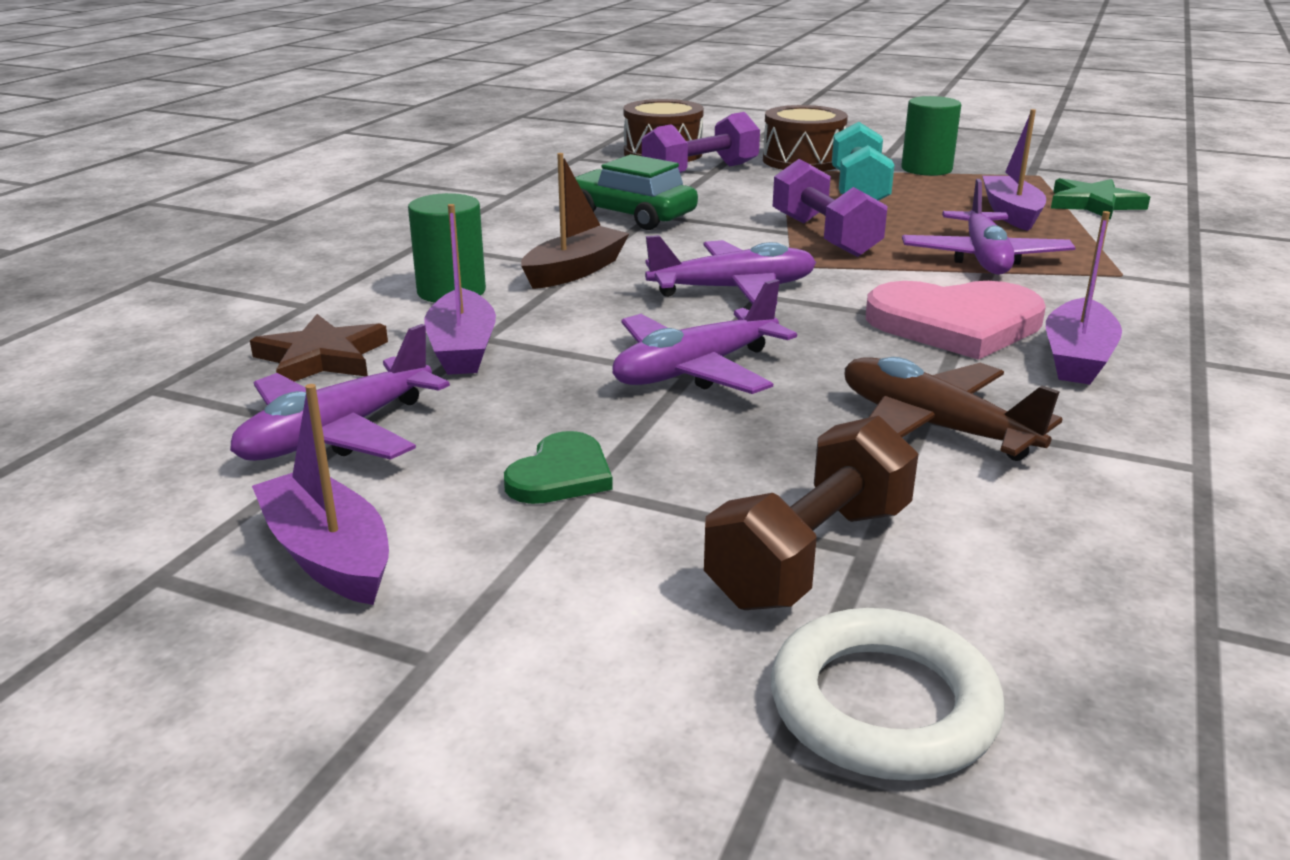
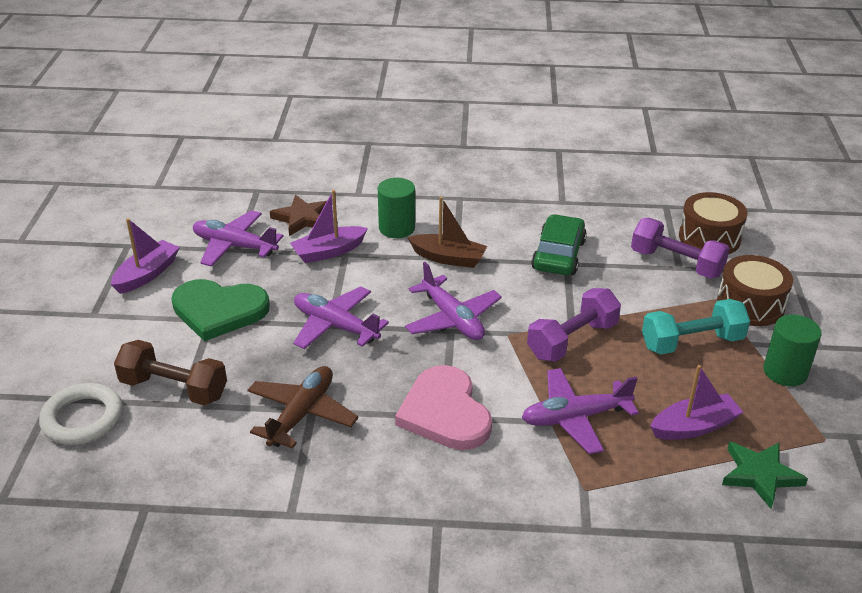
camera: 70 degrees right, 10 degrees up
green heart [504,431,613,504] -> green heart [172,279,270,341], size x1.86
purple boat [1046,211,1122,384] -> none

